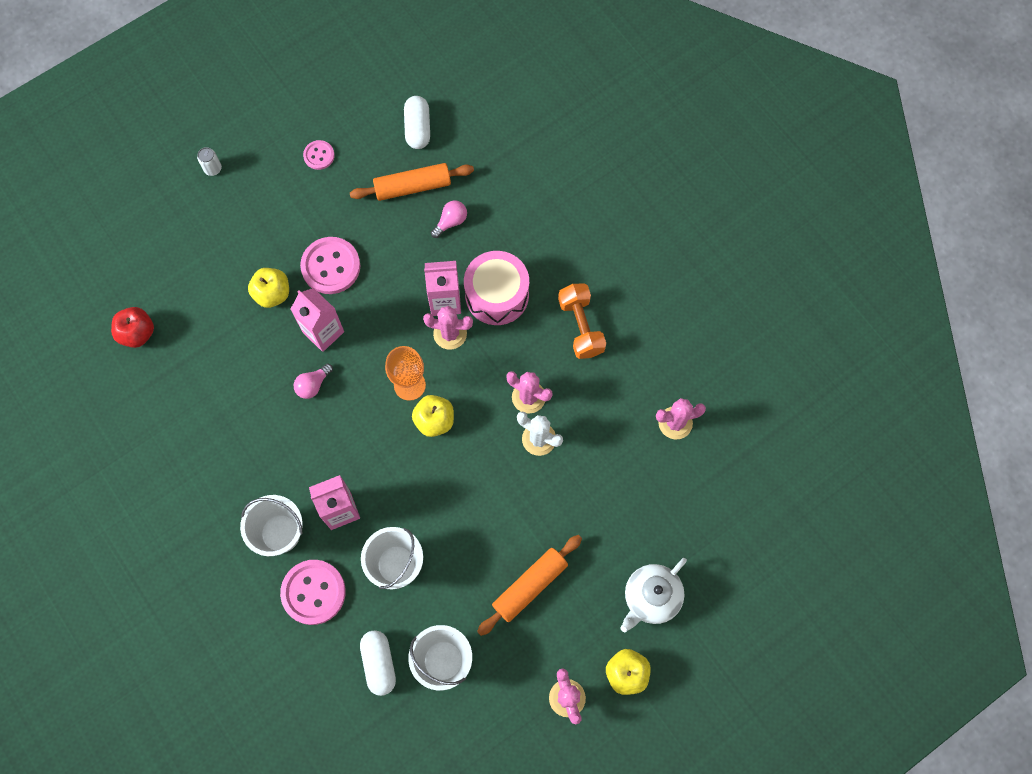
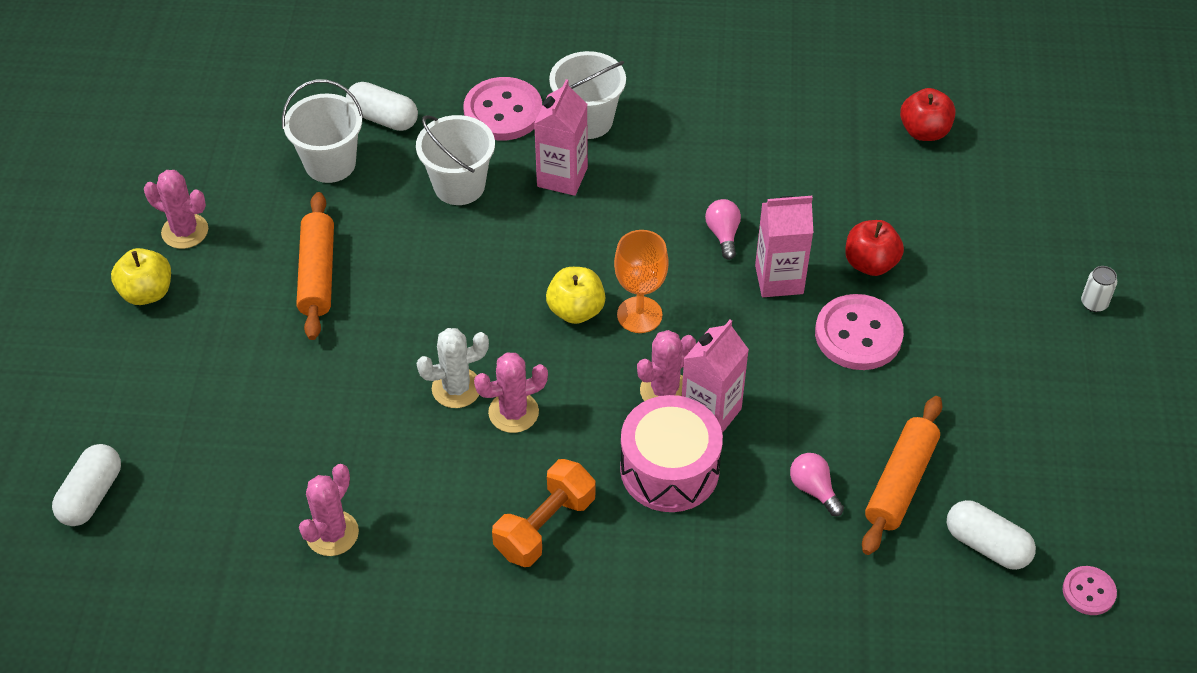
camera: 130 degrees right, 20 degrees down
yellow apple [248,268,289,308] -> red apple [845,220,904,276]
pink button [303,140,335,170] -> pink button moved to [1063,566,1117,615]
pink light bulb [431,200,467,238] -> pink light bulb turned 150 degrees clockwise [790,453,844,516]
orange dumbbell [558,283,606,359] -> orange dumbbell turned 75 degrees counterclockwise [492,459,596,567]
white teapot [620,558,687,632] -> none
none -> white capsule [52,444,121,526]

